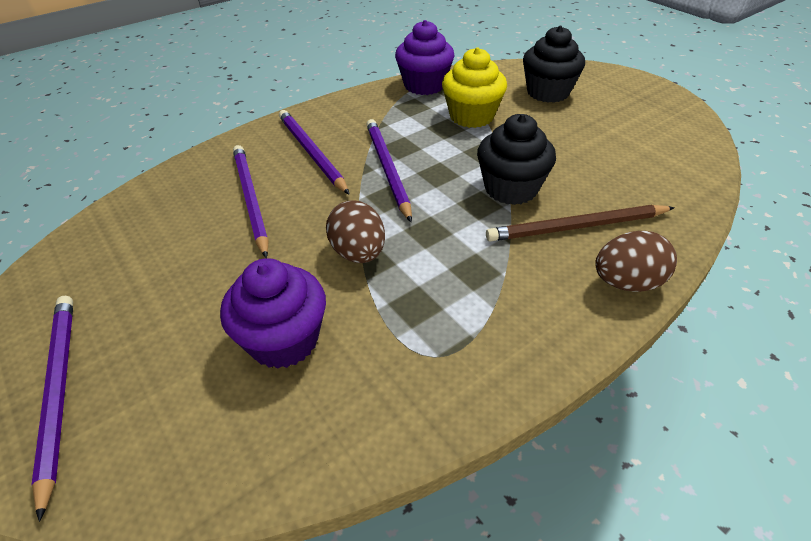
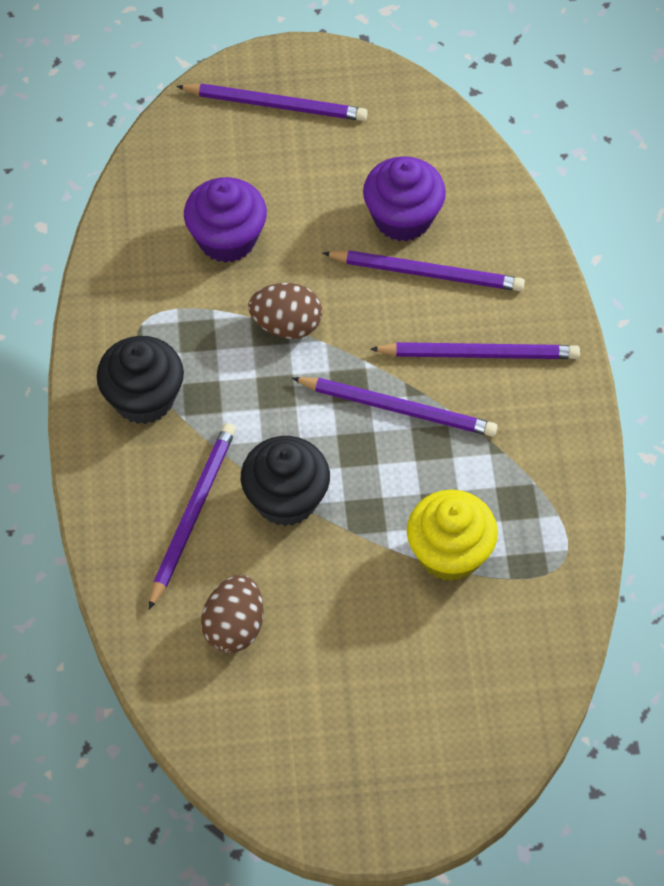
camera: 120 degrees right, 15 degrees up
purple cupcake [395,20,455,95] -> purple cupcake moved to [363,156,446,241]
brown pencil [486,205,675,241] -> purple pencil [149,423,236,610]
black cupcake [523,26,585,103] -> black cupcake moved to [96,336,184,424]
brown egg [595,231,677,292] -> brown egg moved to [201,575,264,653]

